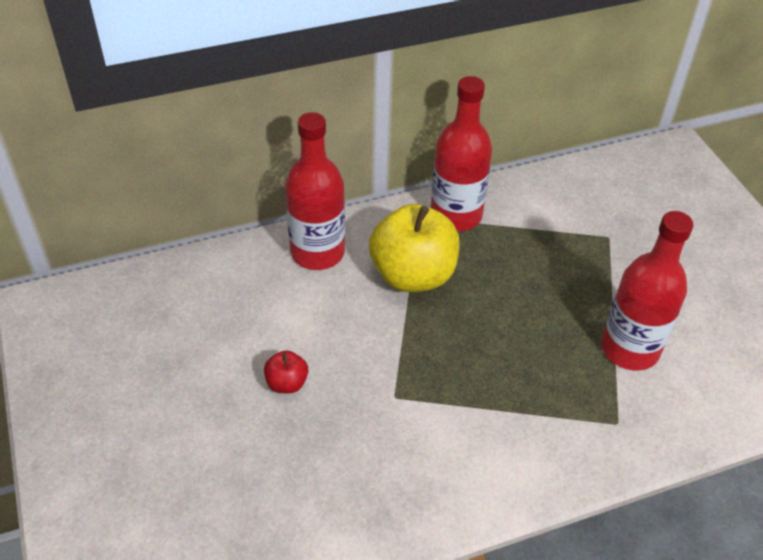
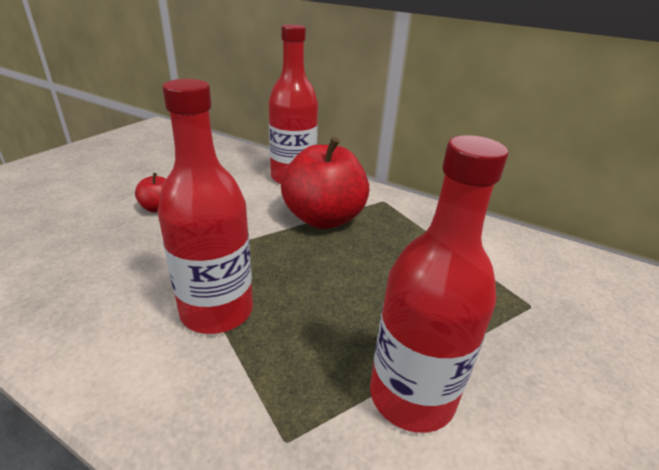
camera: 50 degrees right, 15 degrees down
yellow apple [369,204,460,292] -> red apple [281,137,369,229]
red bottle [431,76,492,231] -> red bottle moved to [157,79,253,334]

